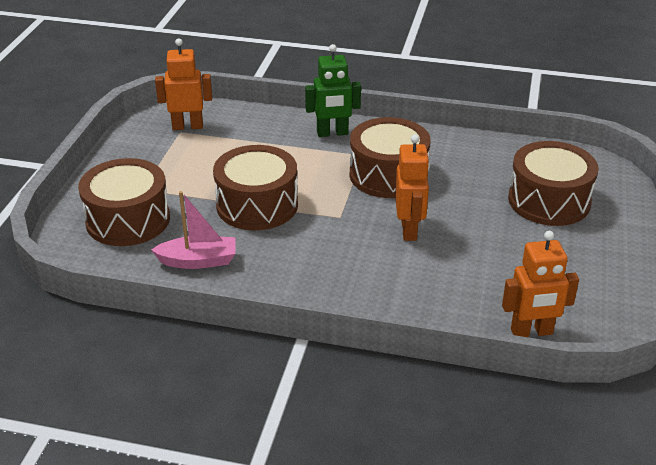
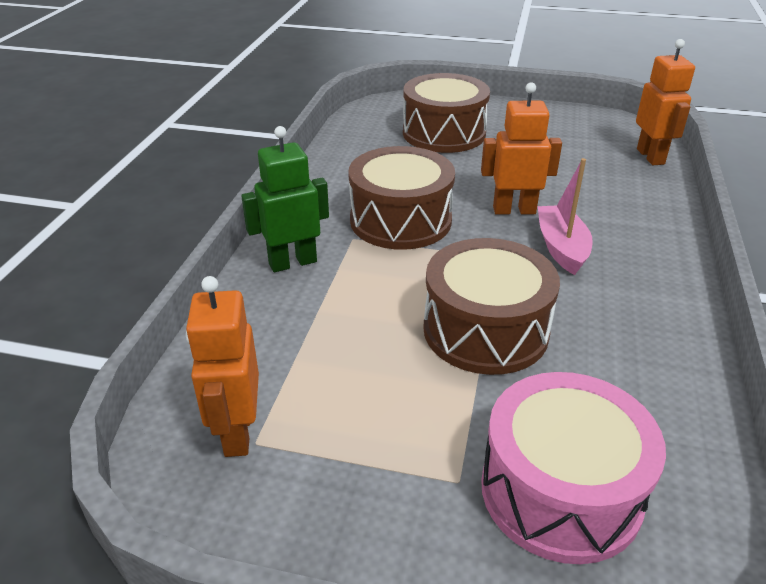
camera: 90 degrees left, 0 degrees up
brown drum [78,158,170,246] -> pink drum [481,372,666,564]
pink boat [151,191,236,269] -> pink boat moved to [538,158,593,275]
green robot [305,44,361,137] -> green robot turned 105 degrees counterclockwise [241,126,329,272]

